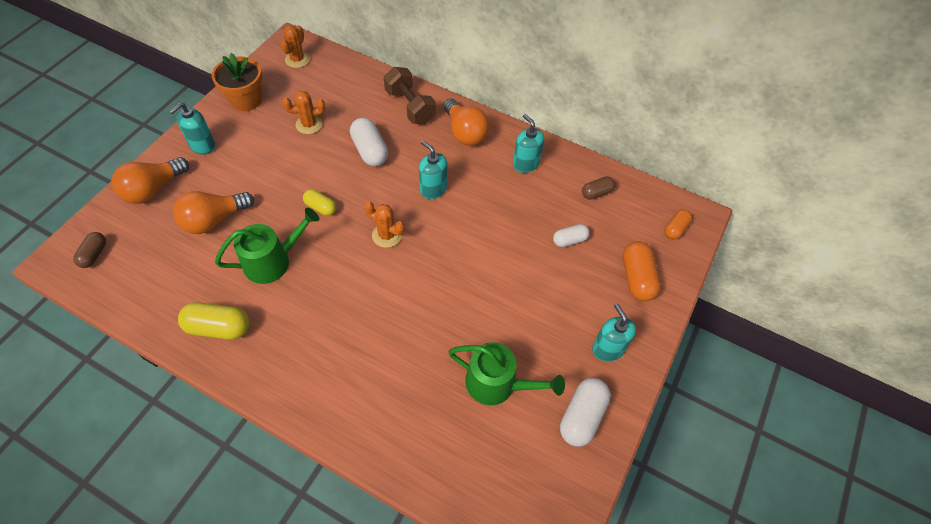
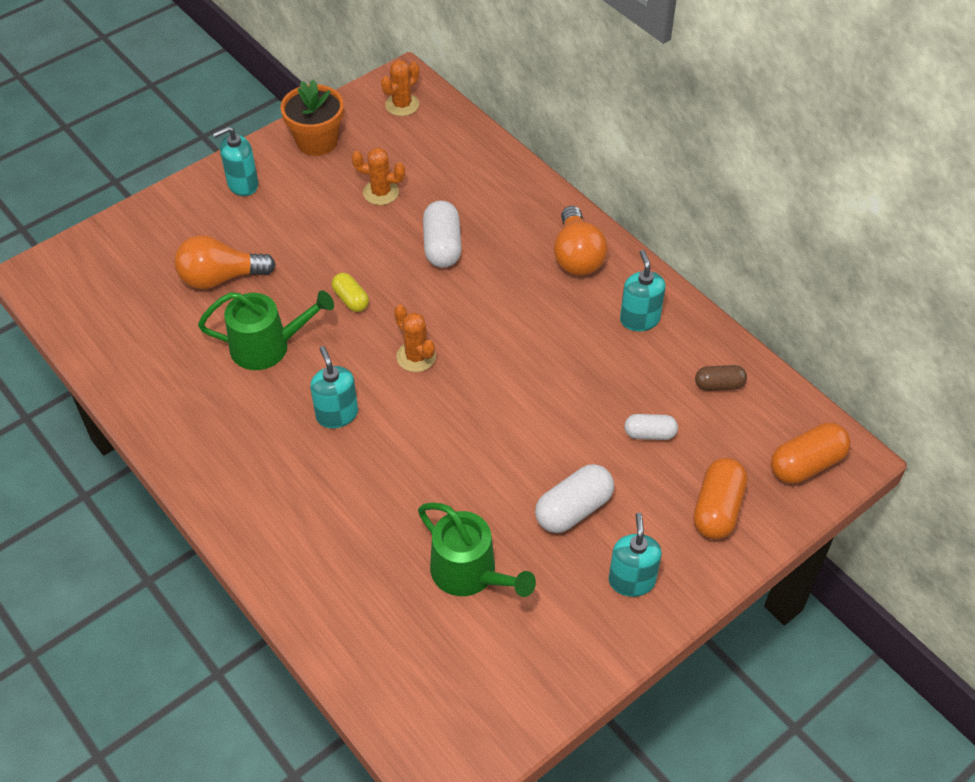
camera: 25 degrees right, 5 degrees down
brown capsule [73,232,106,268] -> none
orange light bulb [112,157,189,204] -> none
yellow capsule [178,302,249,340] -> none
brown dumbbell [384,67,436,124] -> none
turquoise soap dispenser [419,141,447,199] -> turquoise soap dispenser moved to [310,346,358,428]
white capsule [560,378,611,447] -> white capsule moved to [535,464,614,533]
orange capsule [665,209,692,240] -> orange capsule [771,422,851,484], size x1.63

